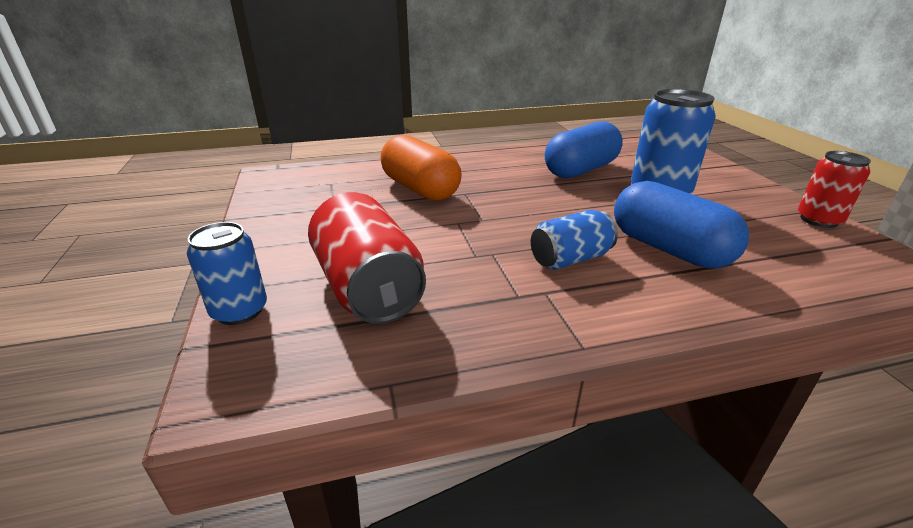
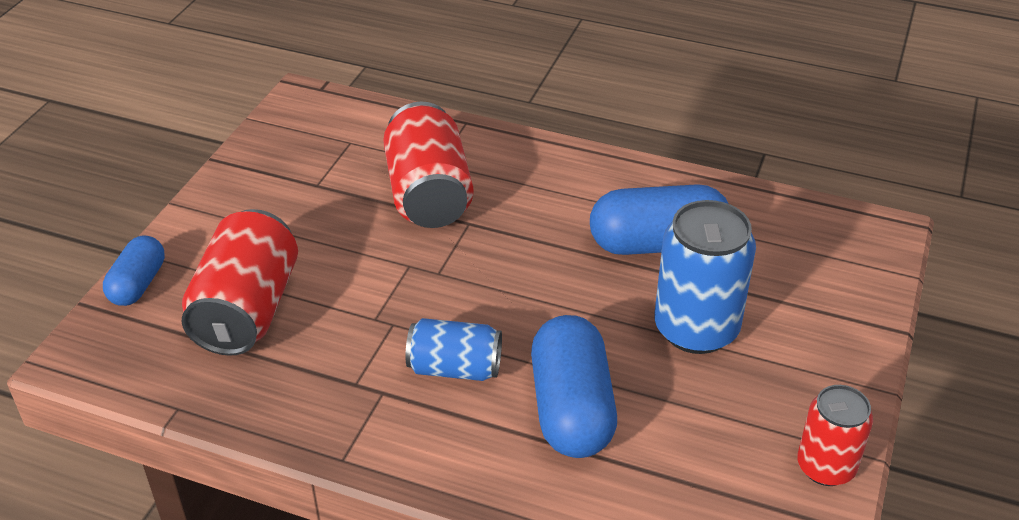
camera: 35 degrees right, 10 degrees up
blue can [187,222,267,325] -> blue capsule [103,236,165,306]
orange capsule [381,135,462,201] -> red can [383,102,474,228]

